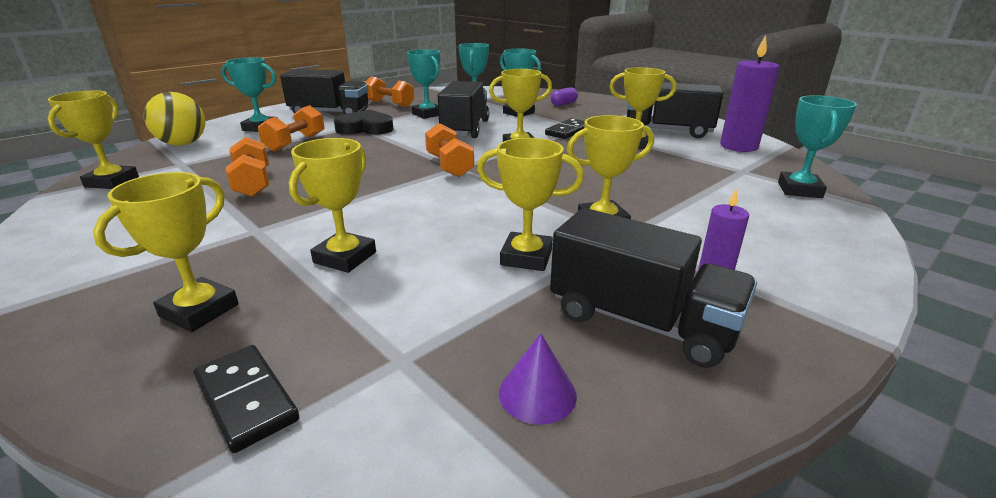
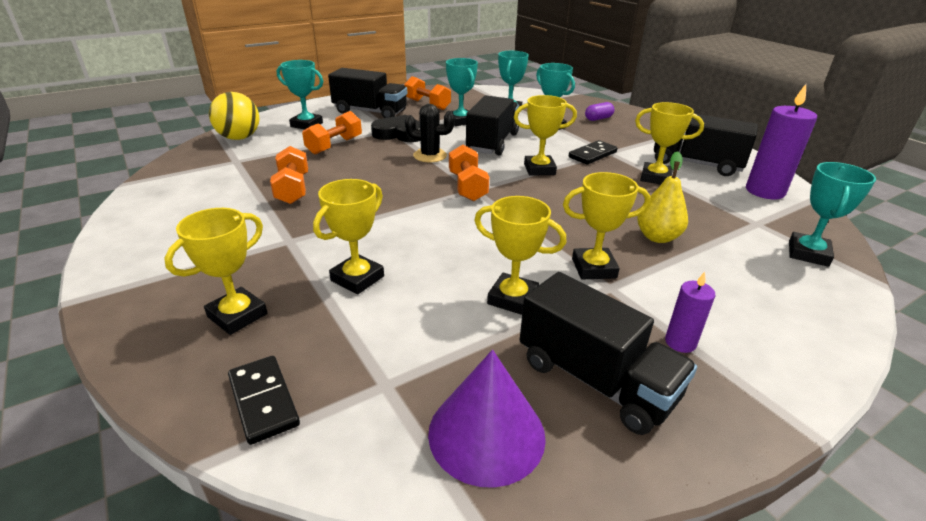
camera: 10 degrees right, 5 degrees up
yellow trophy [48,90,139,189] -> none
purple cone [499,333,577,425] -> purple cone [428,350,546,488], size x1.83
none -> black cactus [405,104,455,162]
none -> yellow pear [637,151,688,243]

